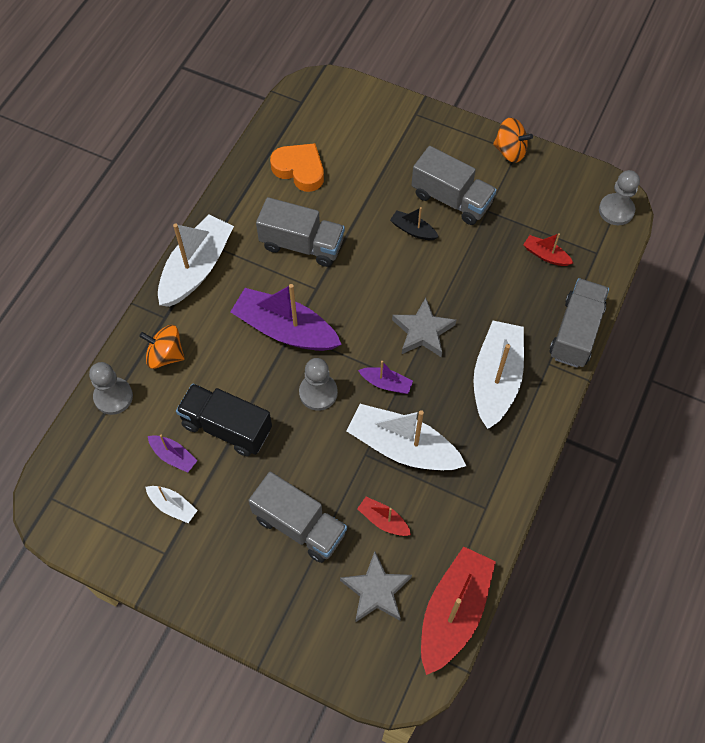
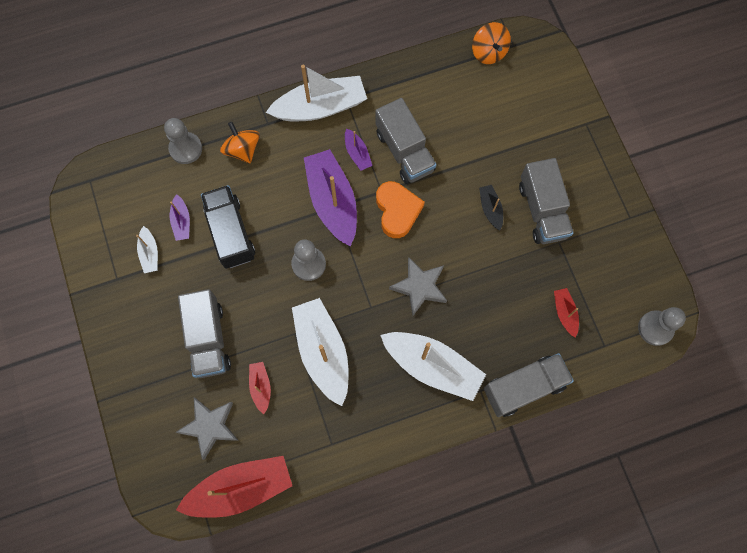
camera: 45 degrees right, 10 degrees up
orange heart [270,143,324,192] -> orange heart moved to [376,181,425,238]
purple boat [358,361,413,394] -> purple boat moved to [345,129,372,171]
white boat [473,321,524,429] -> white boat turned 60 degrees clockwise [381,332,486,401]
orange spinning top [493,118,533,163] -> orange spinning top moved to [472,22,511,64]

